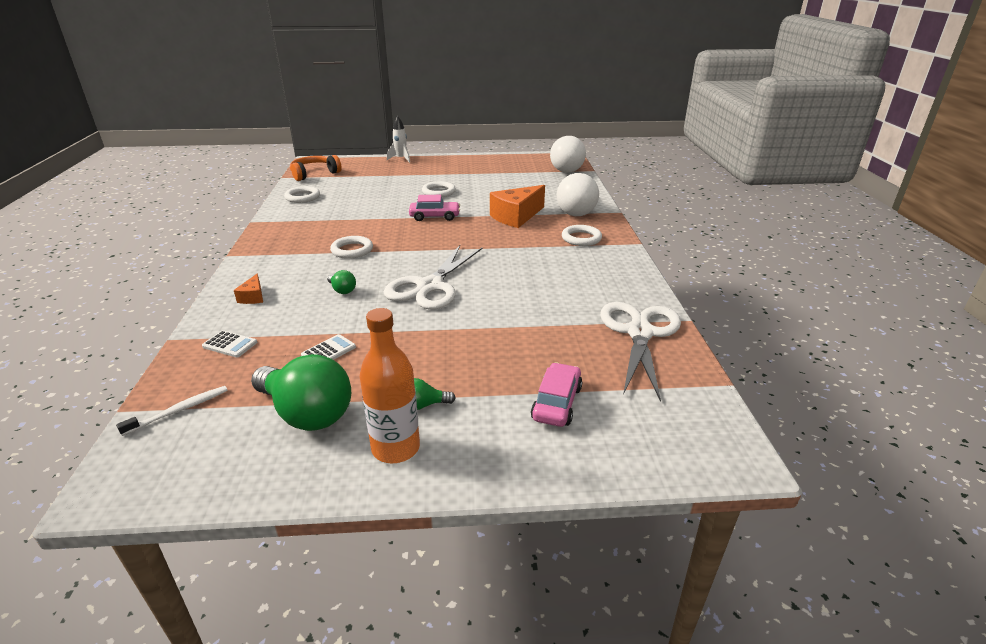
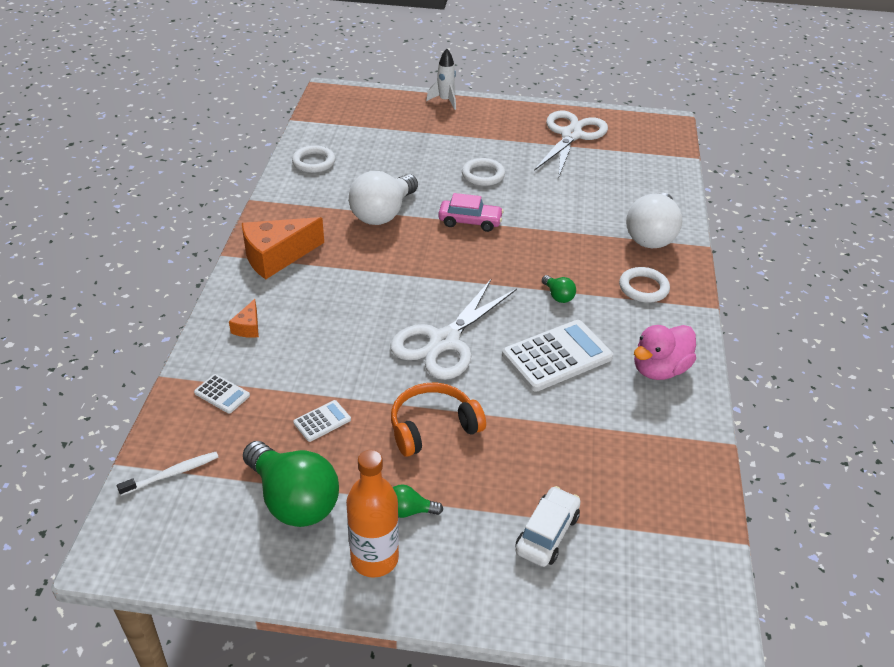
camera: 10 degrees right, 10 degrees up
orange headphones [290,155,342,181] -> orange headphones moved to [391,383,486,457]
green light bulb [327,270,356,294] -> green light bulb moved to [542,275,576,303]
white ring [330,236,373,259] -> none
orange cheese [490,185,545,228] -> orange cheese moved to [242,217,324,279]
pink car [531,362,582,427] -> white car [516,486,580,567]
white light bulb [550,136,586,172] -> white light bulb moved to [349,171,418,225]
white scissors [600,302,681,402] -> white scissors moved to [534,111,608,179]
none -> white calculator [502,320,613,392]
none -> pink duck [634,325,696,380]

